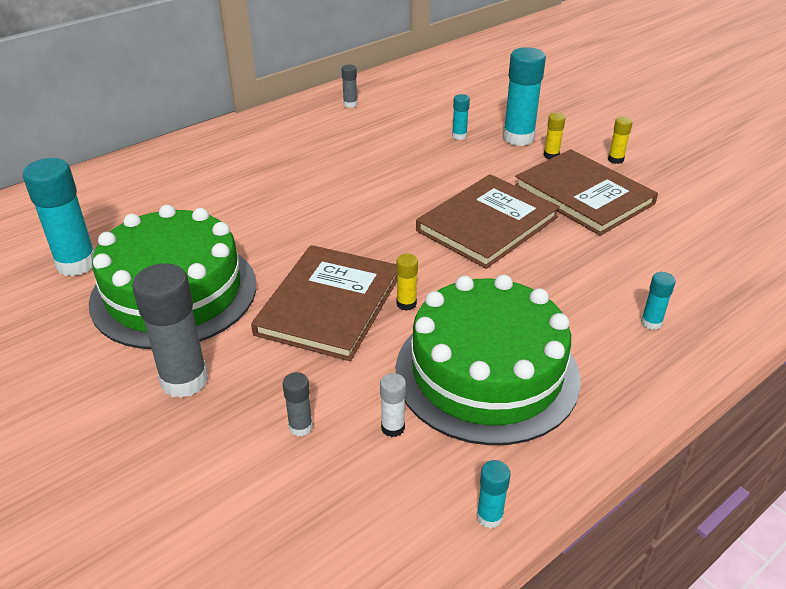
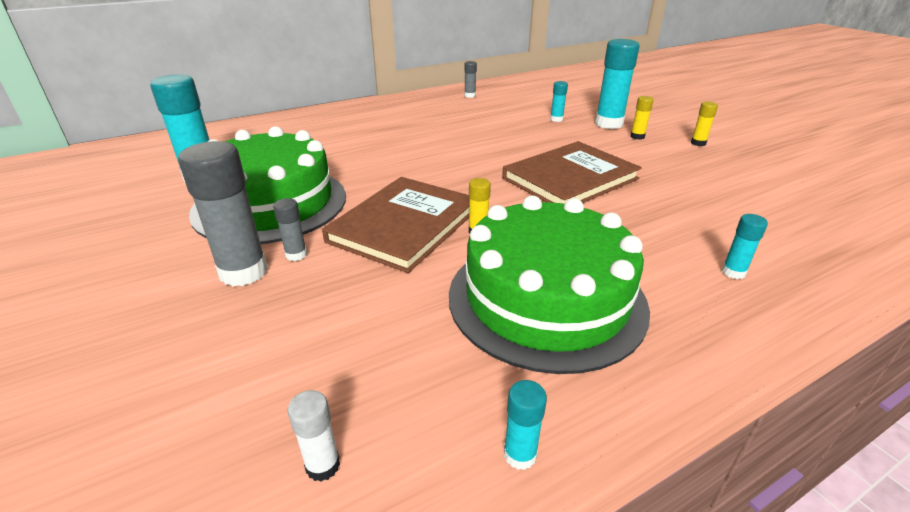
camera: 10 degrees right, 5 degrees down
grey glue stick [283,372,313,436] -> grey glue stick moved to [273,198,307,261]
white glue stick [380,373,406,437] -> white glue stick moved to [288,390,340,481]
brown book [515,149,658,236] -> none

